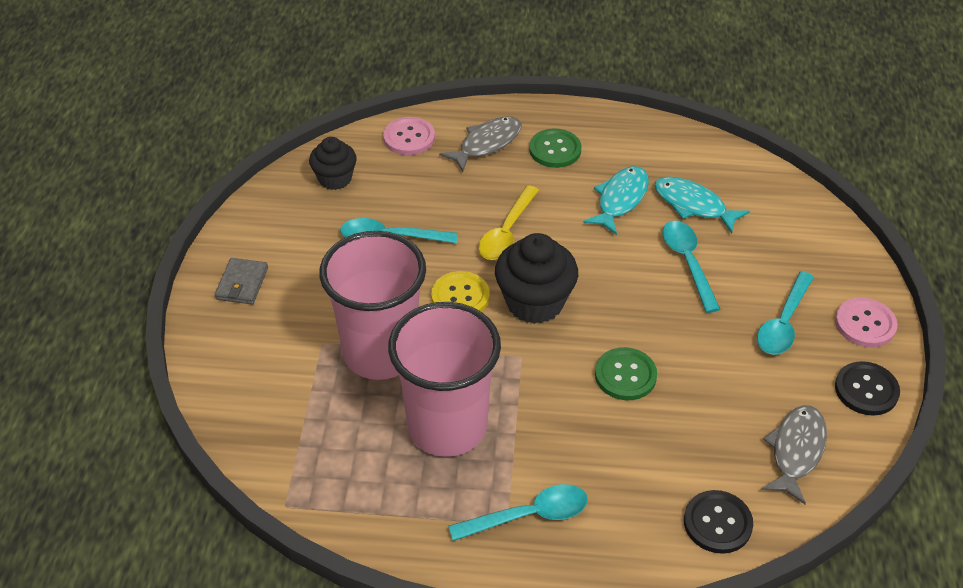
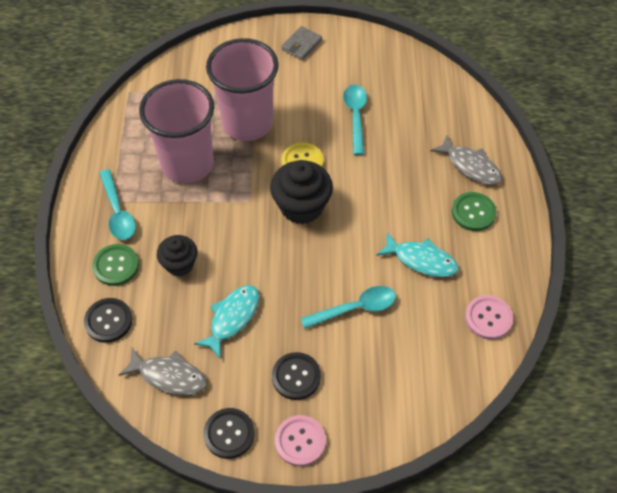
camera: 85 degrees right, 10 degrees up
grey wallet [215,258,268,305] -> grey wallet turned 60 degrees counterclockwise [282,26,322,60]
black cupcake [309,137,357,190] -> black cupcake moved to [157,235,197,276]
pink button [383,117,435,155] -> pink button moved to [465,295,513,340]
yellow spoon [478,185,539,260] -> none
green button [595,347,657,400] -> green button moved to [92,244,139,286]
turquoise fish [654,176,750,233] -> turquoise fish moved to [194,285,259,359]
turquoise spoon [757,271,814,355] -> black button [272,352,321,400]

